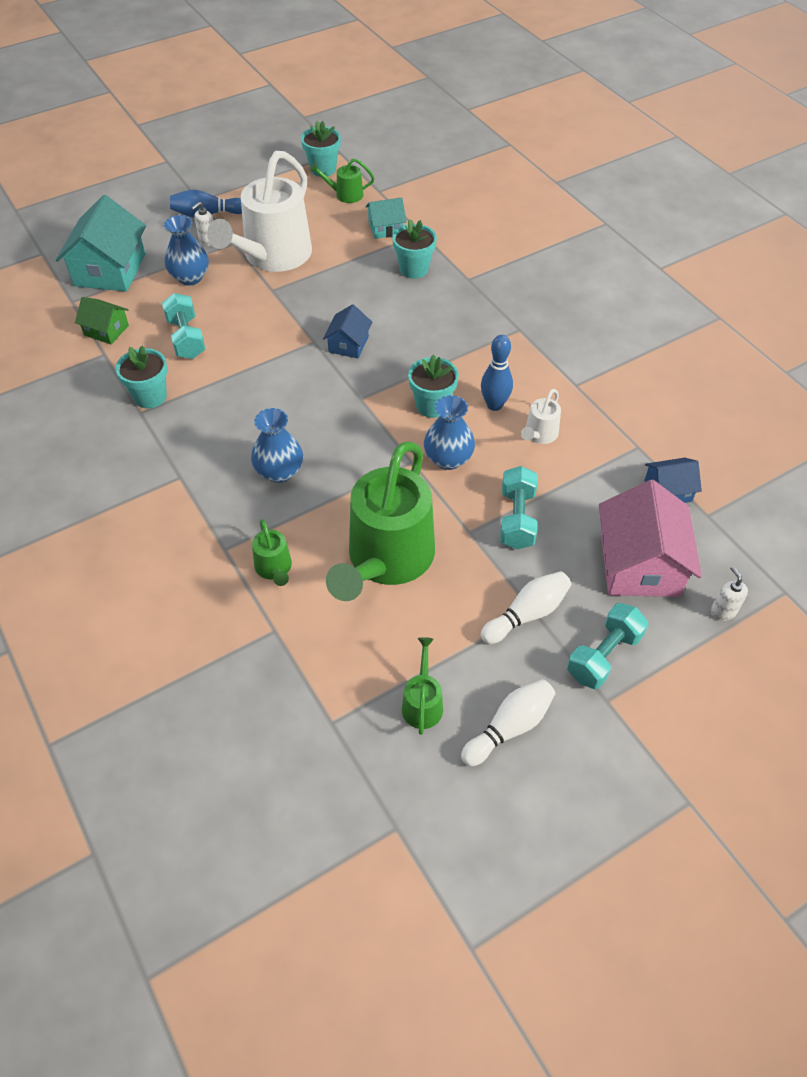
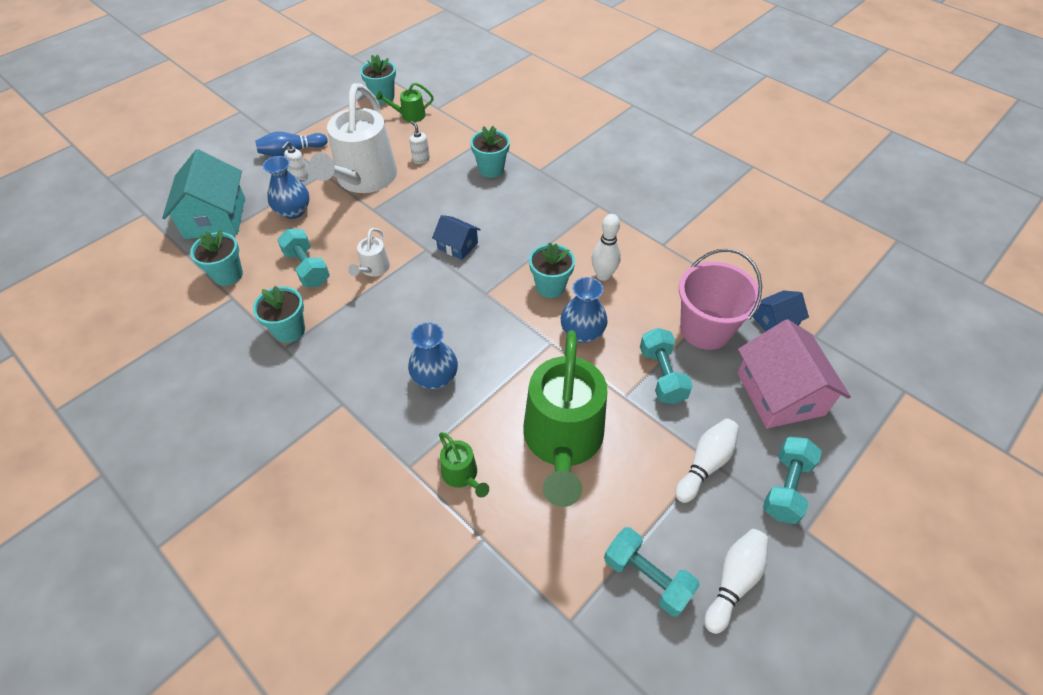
camera: 15 degrees left, 0 degrees up
green house [75,297,129,344] -> turquoise flower pot [190,230,243,286]
blue house [323,304,372,358] -> blue house turned 60 degrees counterclockwise [432,215,481,260]
turquoise house [365,197,407,239] -> none
green watering can [402,637,443,735] -> turquoise dumbbell [604,527,700,617]
blue bowling pin [481,335,513,411] -> white bowling pin [592,214,621,281]
white watering can [521,389,561,444] -> white watering can moved to [348,228,390,277]
white soap dispenser [711,566,748,621] -> white soap dispenser moved to [409,121,430,164]
none -> pink bucket [679,249,762,350]

